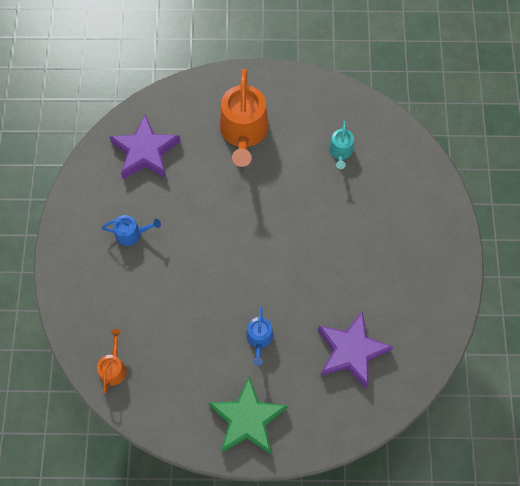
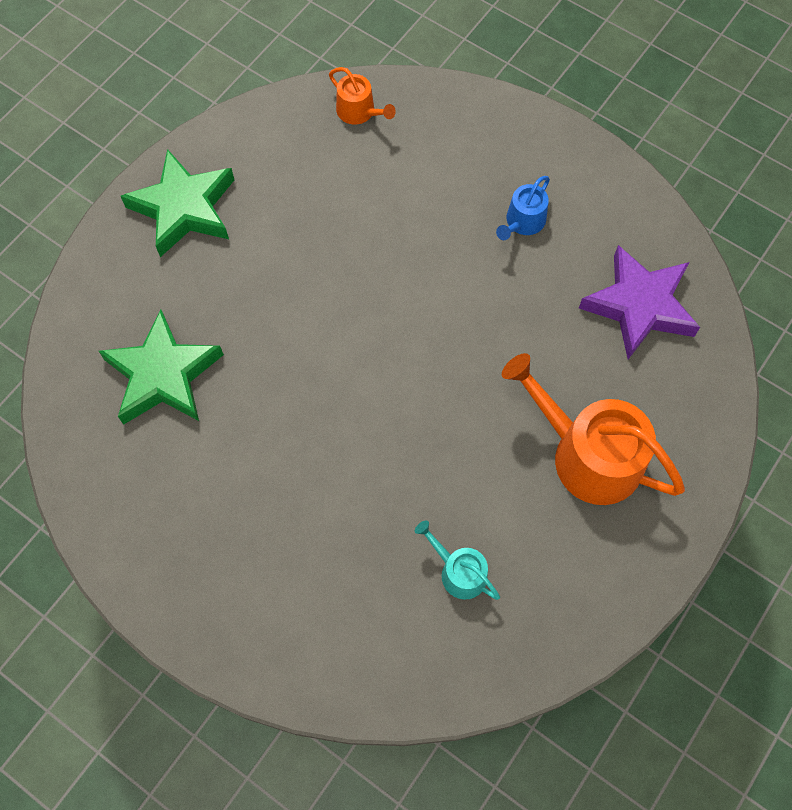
camera: 125 degrees right, 0 degrees up
blue watering can [246,306,273,366] -> none
purple star [318,311,393,389] -> green star [99,310,224,425]

